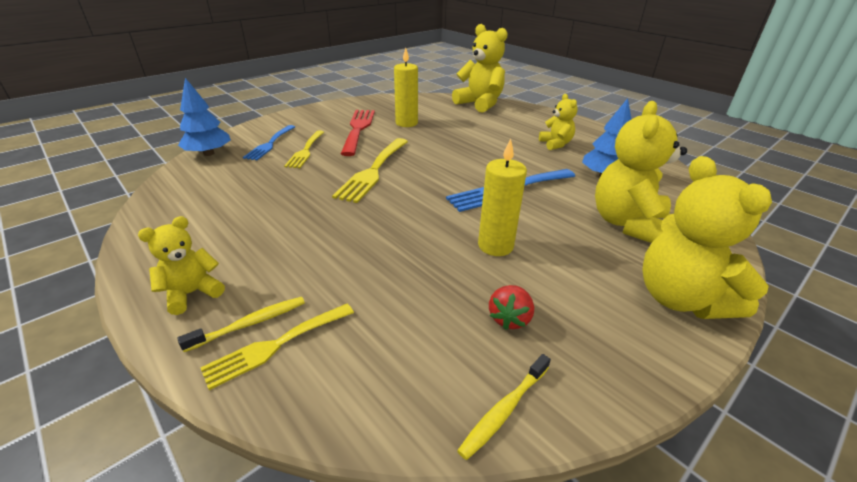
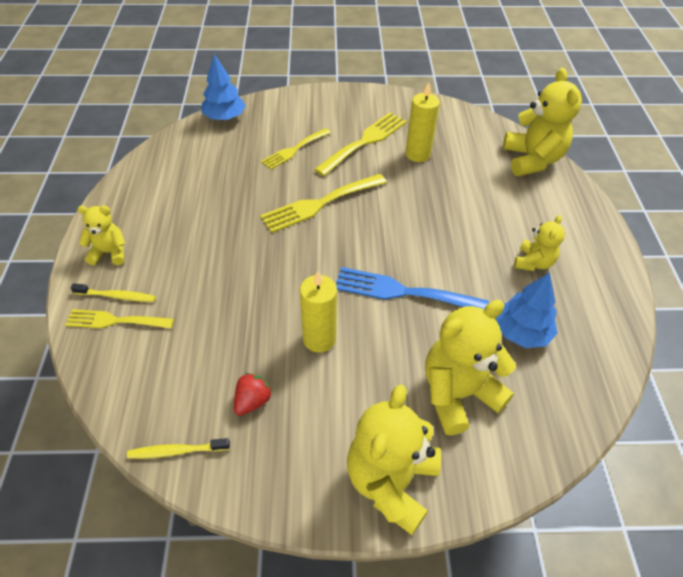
camera: 40 degrees right, 15 degrees up
blue fork [243,125,295,160] -> none
red fork [341,110,375,156] -> yellow fork [314,112,407,176]
red strawberry [489,285,534,330] -> red strawberry turned 150 degrees clockwise [234,373,272,416]

